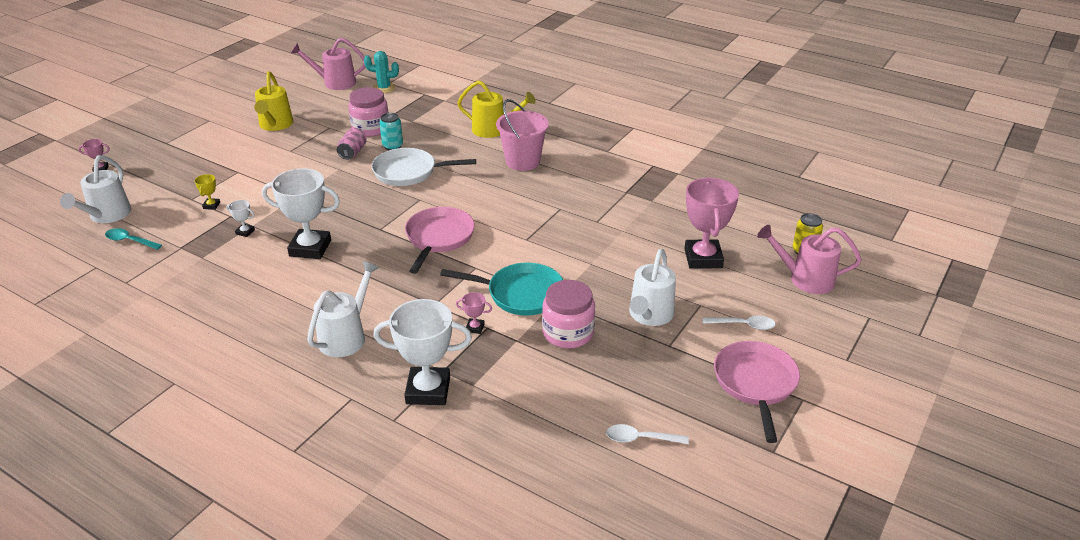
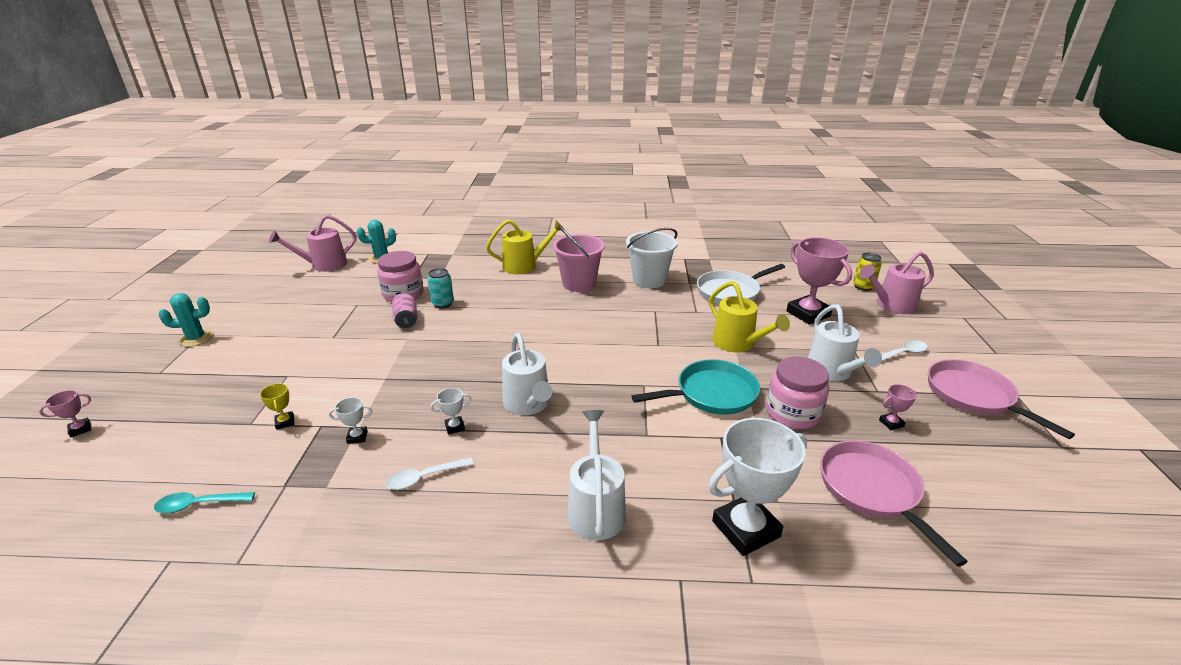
camera: 30 degrees left, 5 degrees down
white watering can [60,155,131,223] -> white watering can moved to [502,333,552,415]
yellow watering can [254,71,293,131] -> yellow watering can moved to [709,281,790,353]
white trophy [262,168,340,259] -> white trophy [430,388,471,435], size x0.42
white pan [371,148,476,186] -> white pan moved to [697,264,785,304]
pink pan [405,207,475,274] -> pink pan moved to [820,440,968,567]
pink trophy [456,292,492,334] -> pink trophy moved to [879,384,917,430]
white spoon [606,424,689,444] -> white spoon moved to [386,457,474,490]
none -> turquoise cactus [159,293,213,347]
none -> white bucket [626,228,677,288]

